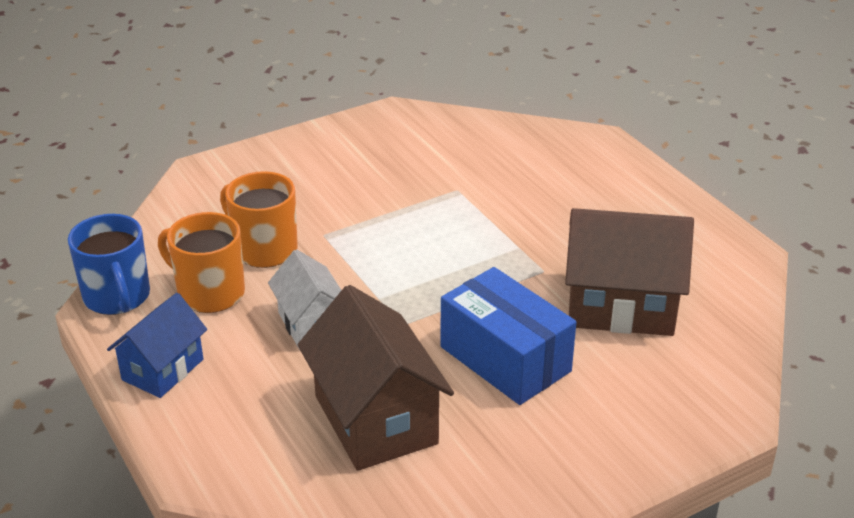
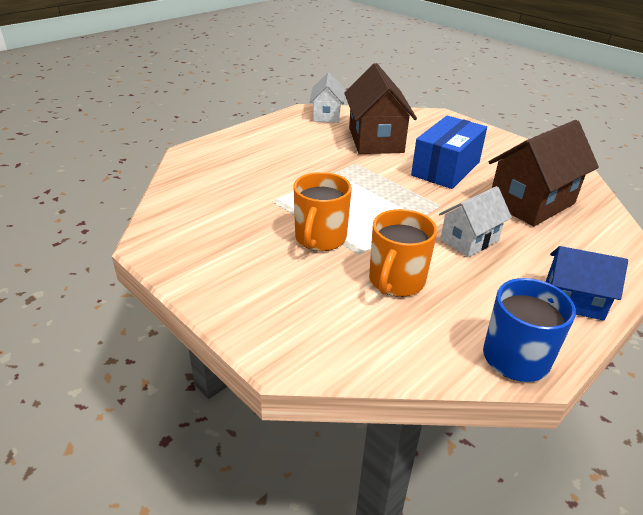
camera: 105 degrees left, 0 degrees up
orange mug [158,212,245,313] -> orange mug moved to [294,172,352,251]
none -> white house [310,72,345,123]

